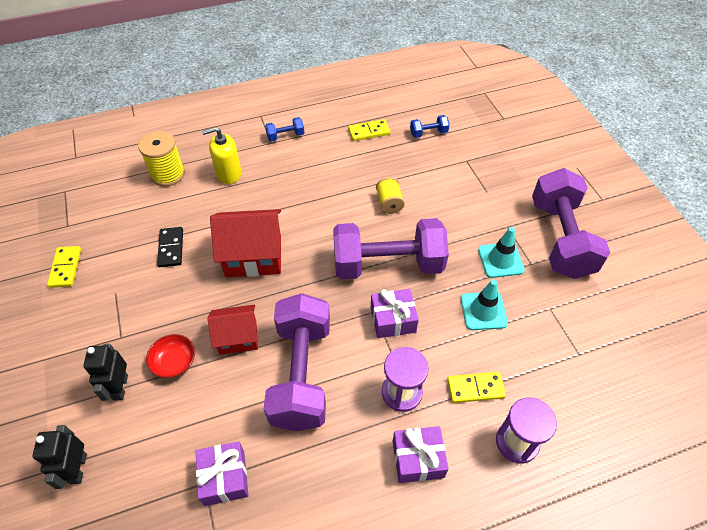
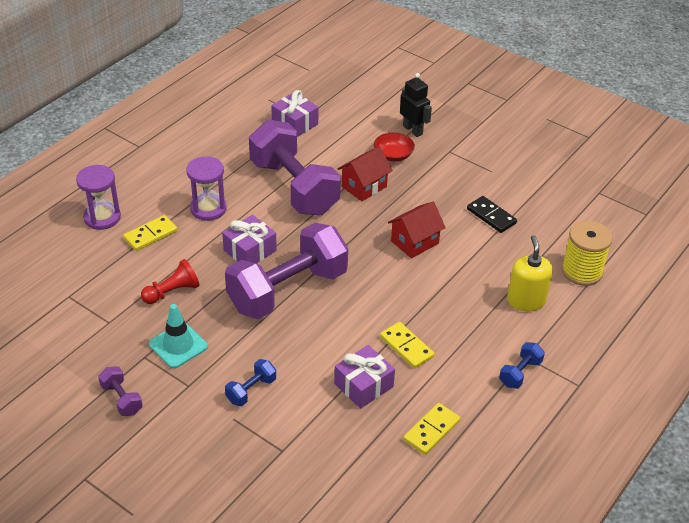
camera: 145 degrees right, 10 degrees down
black robot [32,425,87,489] -> none
yellow domino [47,246,81,288] -> yellow domino moved to [380,322,434,368]
yellow soap dispenser [202,127,241,184] -> yellow soap dispenser turned 45 degrees counterclockwise [507,235,553,311]
red house [210,209,281,277] -> red house [388,202,446,258], size x0.63
yellow spool [376,177,405,214] -> none
purple gift [393,426,449,483] -> purple gift moved to [334,345,395,408]
blue dumbbell [410,115,449,138] -> blue dumbbell moved to [225,359,276,406]
turquoise traffic cone [461,280,508,330] -> red pawn [141,259,200,304]
purple dumbbell [532,168,610,279] -> purple dumbbell [98,366,143,416], size x0.40

